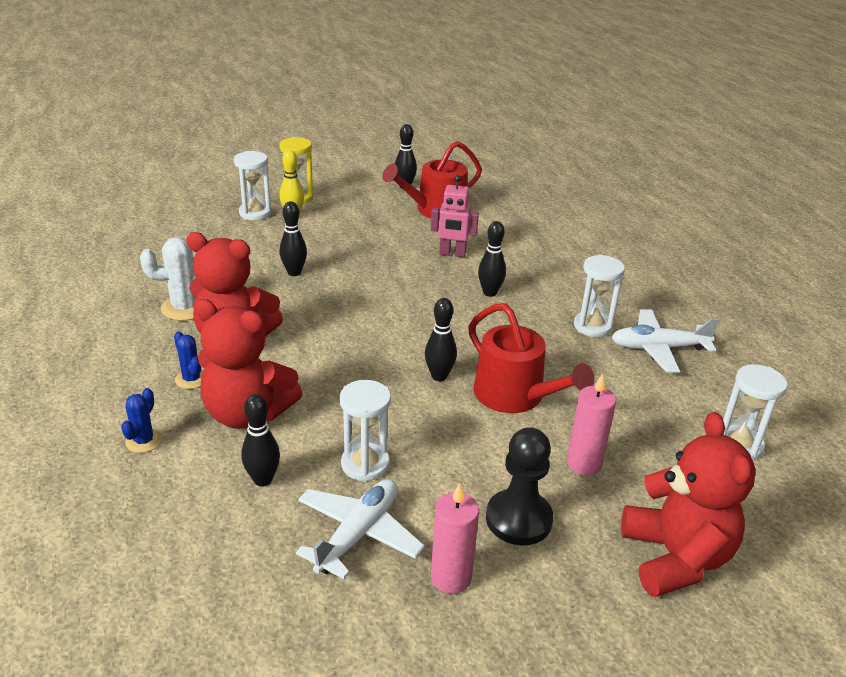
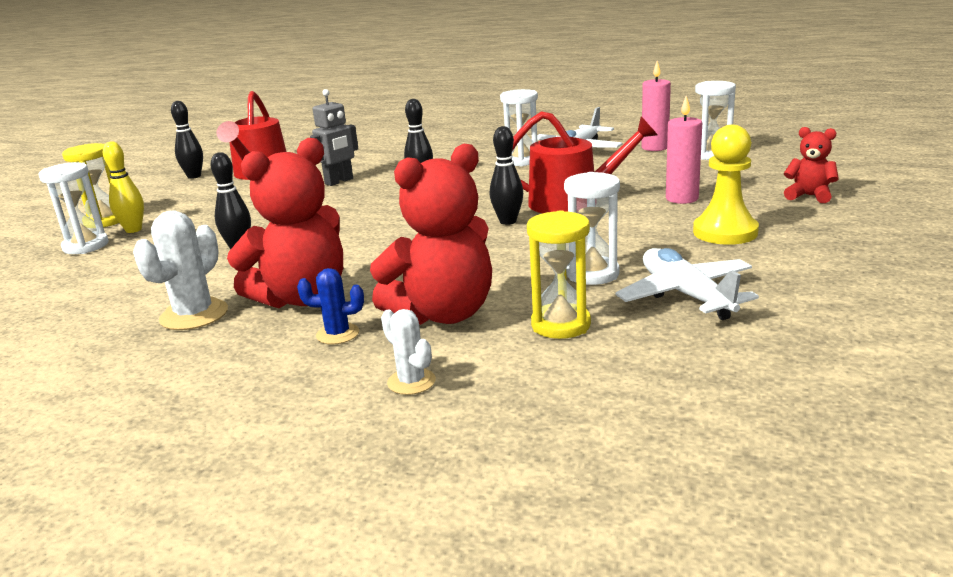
camera: 50 degrees left, 10 degrees down
blue cactus [121,388,162,453] -> white cactus [381,309,436,395]
black bowling pin [241,394,280,487] -> yellow hourglass [527,210,591,339]
pink robot [431,175,479,257] -> grey robot [310,89,358,186]
pink candle [431,483,479,594] -> pink candle moved to [642,61,671,151]
black pawn [486,427,553,545] -> yellow pawn [693,125,759,245]
red teddy bear [621,412,755,597] -> red teddy bear [784,127,839,203], size x0.51

